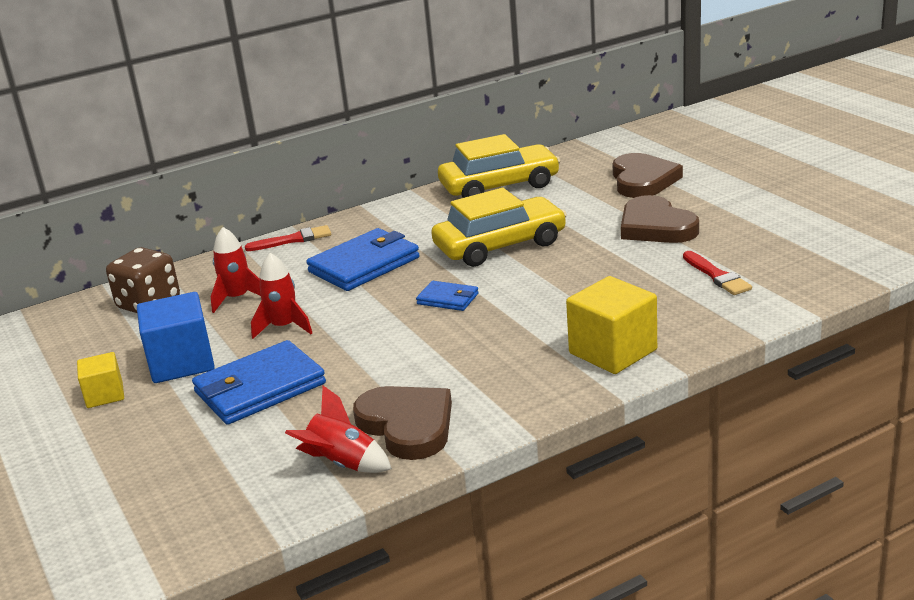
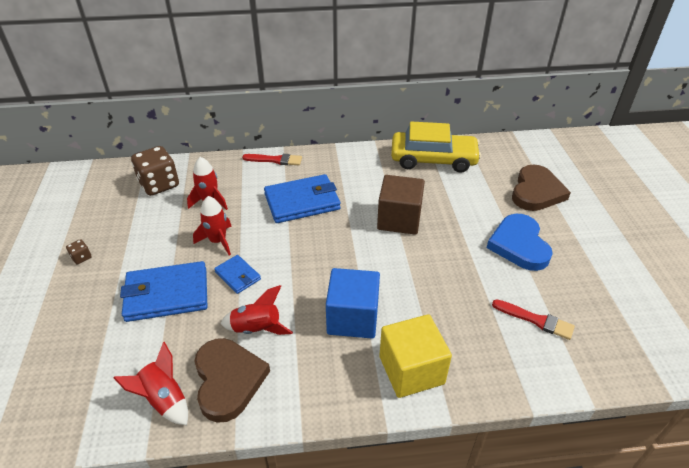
camera: 20 degrees right, 15 degrees up
yellow cube [77,352,124,408] -> brown dice [66,239,92,265]
blue cube [137,292,215,383] -> blue cube moved to [326,268,380,339]
blue wallet [416,281,479,311] -> blue wallet moved to [214,255,261,294]
yellow car [431,188,567,267] -> brown cube [377,175,425,235]
brown heart [621,195,699,243] -> blue heart [487,214,553,271]
red brush [683,251,752,295] -> red brush turned 60 degrees counterclockwise [492,299,575,340]
none -> red rocket [220,285,293,335]

